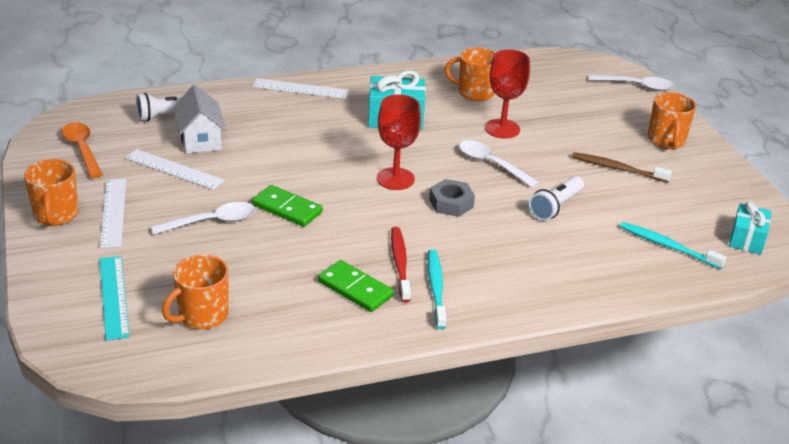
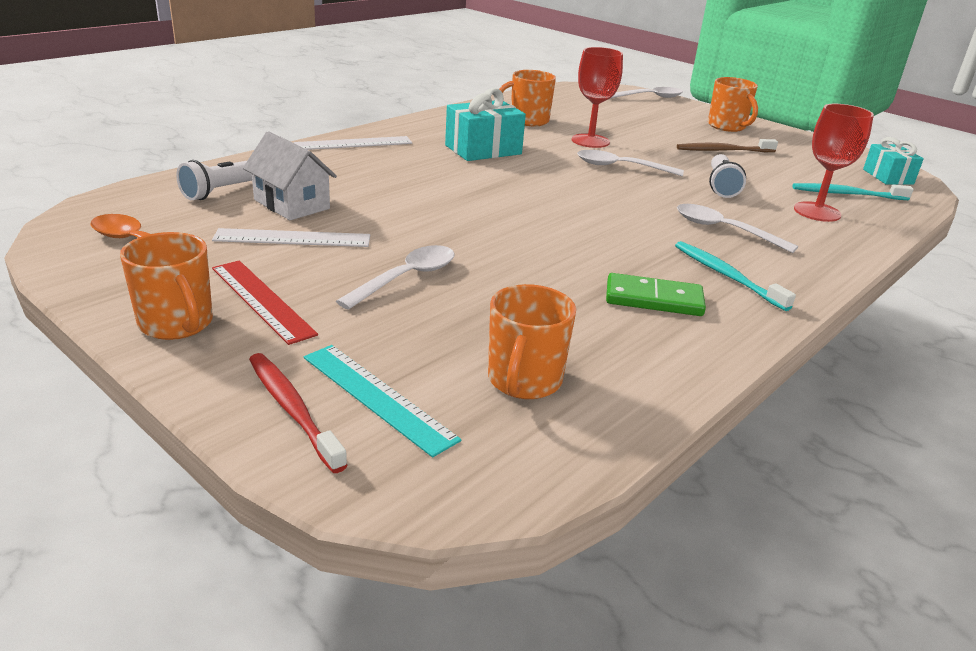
camera: 30 degrees left, 5 degrees down
white ruler [100,179,126,248] -> red ruler [212,261,318,345]
green domino [252,185,323,227] -> none
red goblet [377,95,421,190] -> red goblet moved to [794,104,874,222]
red toothbrush [391,227,411,302] -> red toothbrush moved to [249,353,348,473]
grey nut [429,179,475,217] -> none
none -> white spoon [677,204,798,253]

